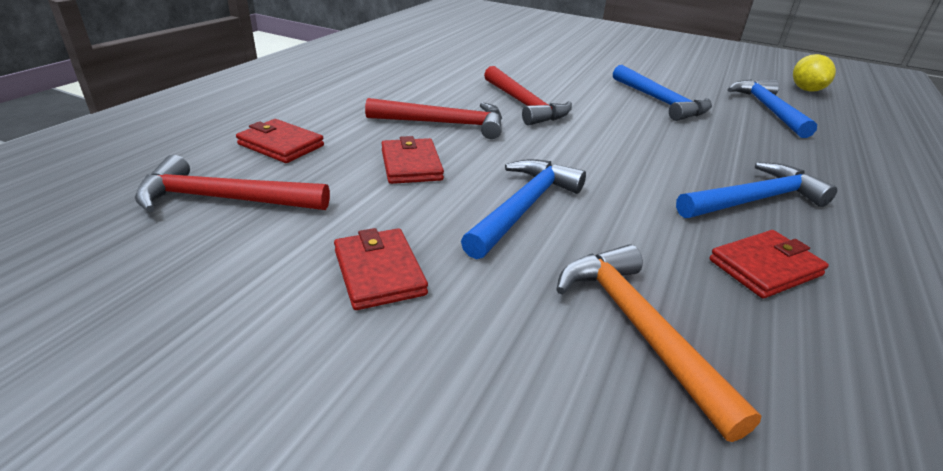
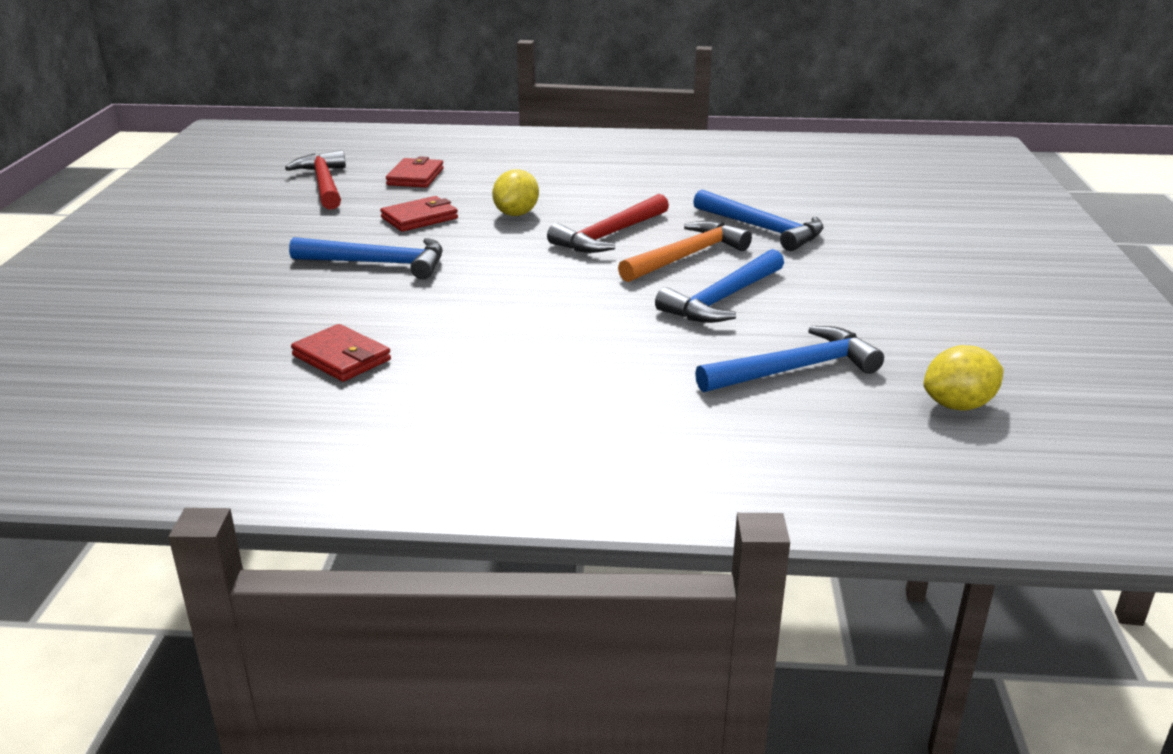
camera: 70 degrees right, 5 degrees down
red wallet [334,228,428,310] -> none
red hammer [365,98,502,139] -> yellow lemon [492,169,539,216]
orange hammer [556,244,761,442] -> orange hammer moved to [618,221,752,282]
blue hammer [676,162,837,218] -> blue hammer moved to [693,190,824,251]

